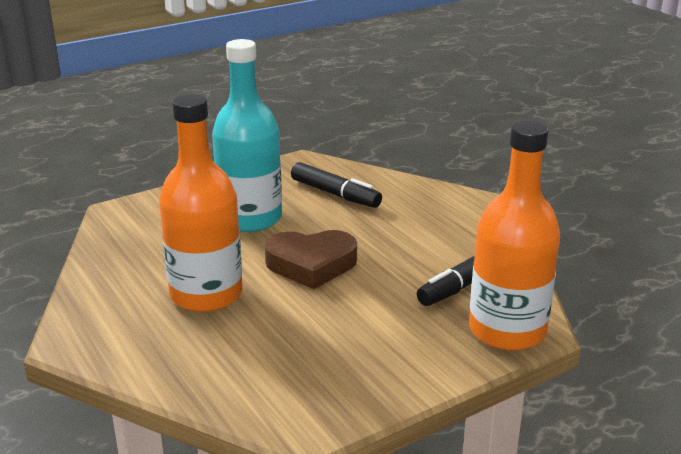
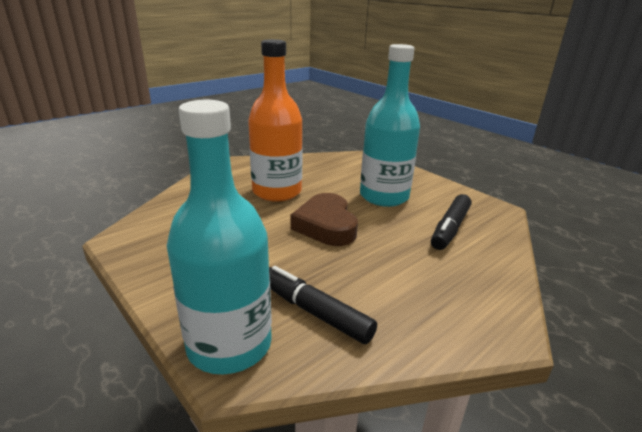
camera: 80 degrees right, 0 degrees up
orange bottle [469,121,560,351] -> turquoise bottle [166,100,272,374]

